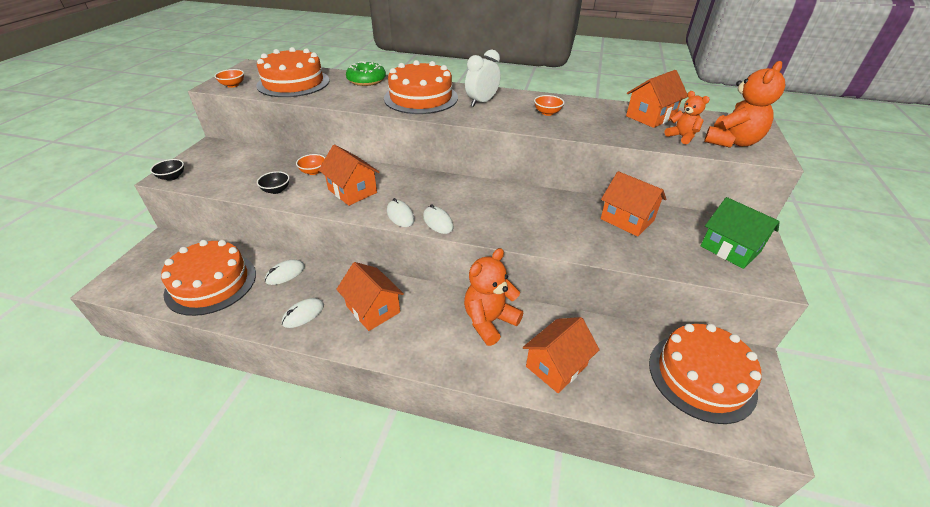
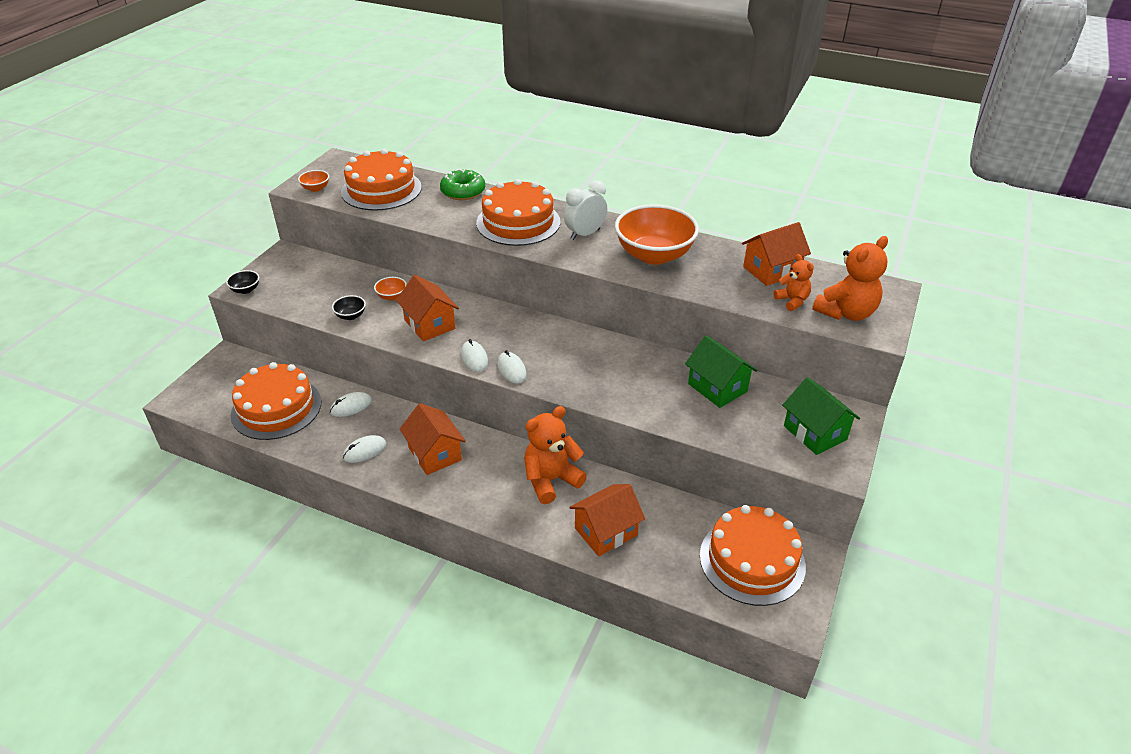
camera: 10 degrees right, 0 degrees up
orange bowl [534,95,564,116] -> orange bowl [615,204,699,265], size x2.42
orange house [601,171,666,237] -> green house [685,335,757,408]

